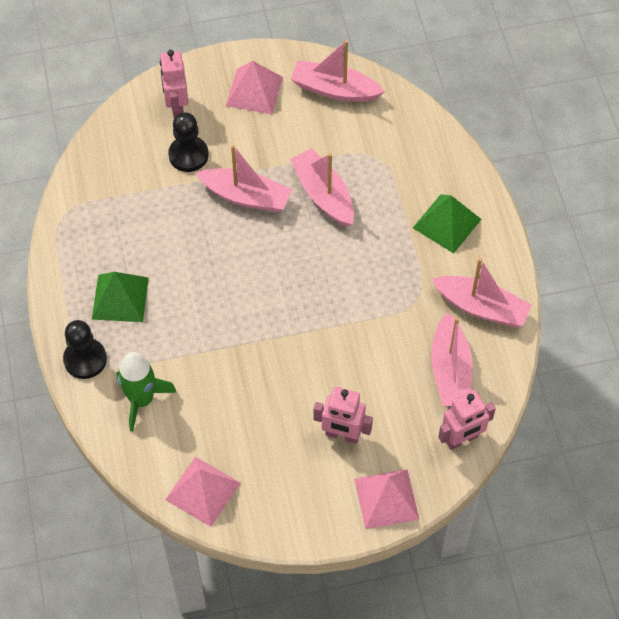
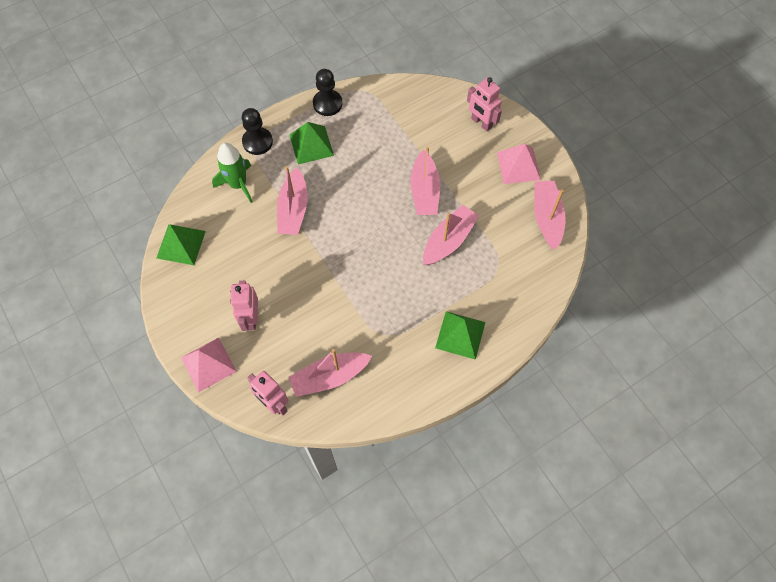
camera: 70 degrees right, 5 degrees up
pink robot [160,50,189,118] -> pink robot turned 105 degrees counterclockwise [467,77,502,131]
pink pyramid [165,457,241,527] -> green pyramid [156,224,206,265]
black pawn [168,112,209,172] -> black pawn moved to [313,69,342,116]
pink boat [432,258,532,327] -> pink boat moved to [277,166,308,235]

